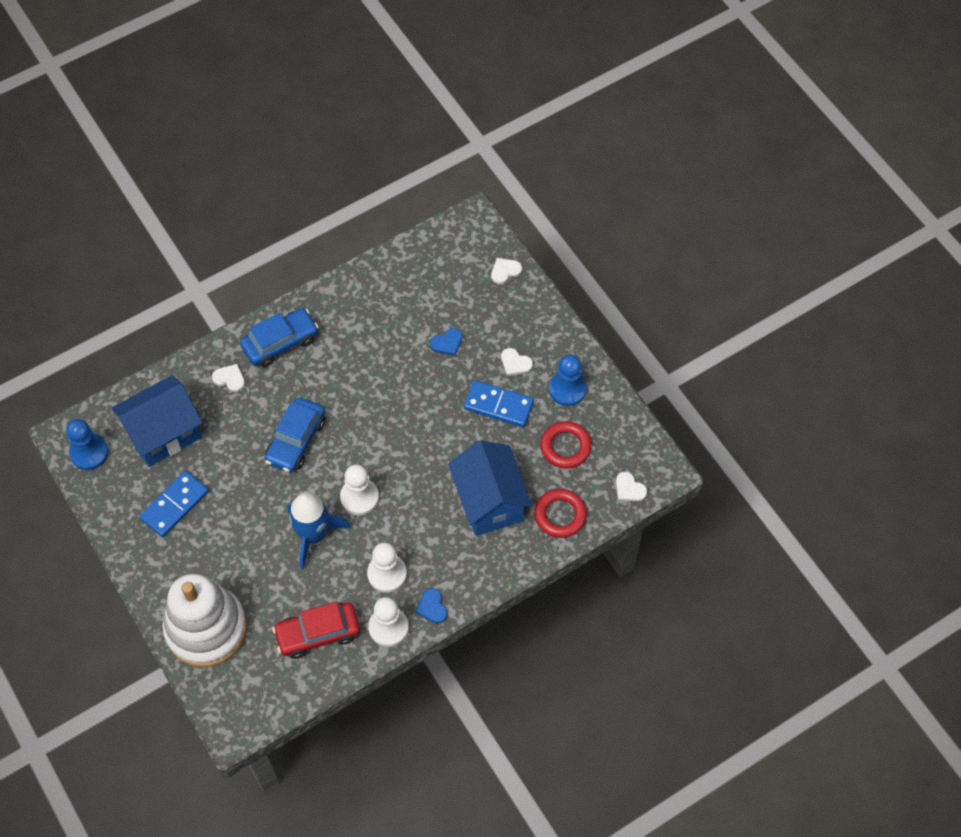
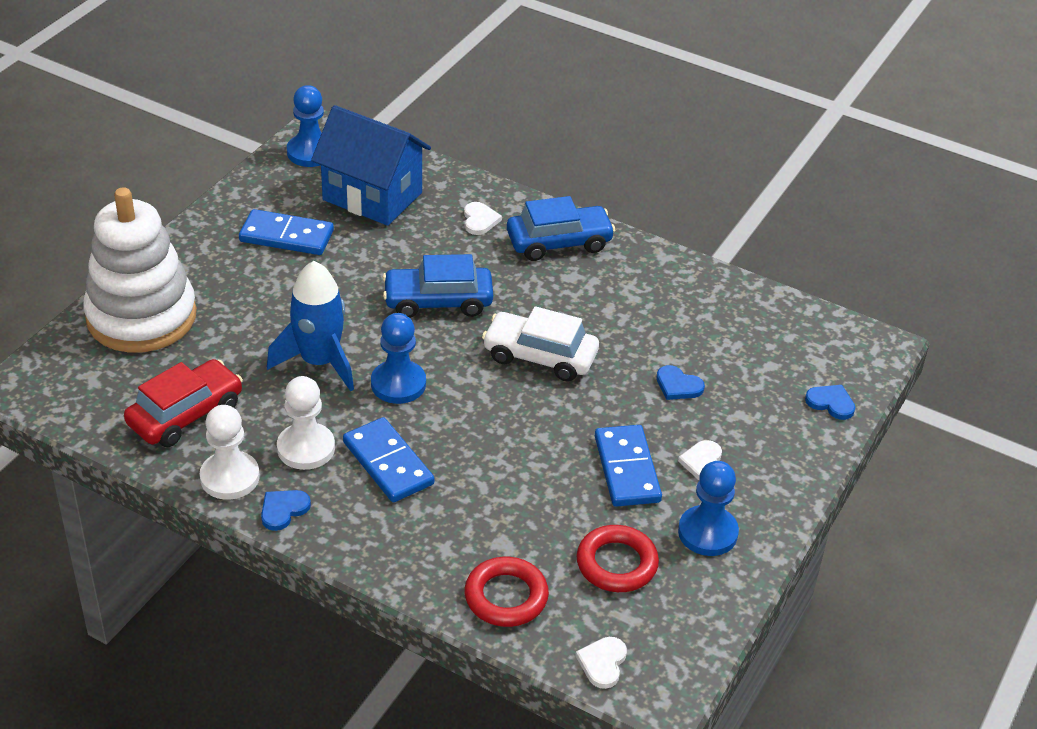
camera: 60 degrees right, 20 degrees down
blue car [240,308,319,367] -> blue car turned 45 degrees counterclockwise [507,196,615,261]
red car [272,602,360,659] -> red car turned 90 degrees clockwise [124,359,243,447]
white pawn [340,464,379,515] -> blue pawn [371,313,426,404]
blue house [448,440,532,536] -> none
white heart [491,258,522,284] -> blue heart [805,385,855,420]
none -> blue domino [343,417,434,502]
none -> white car [482,306,599,381]

